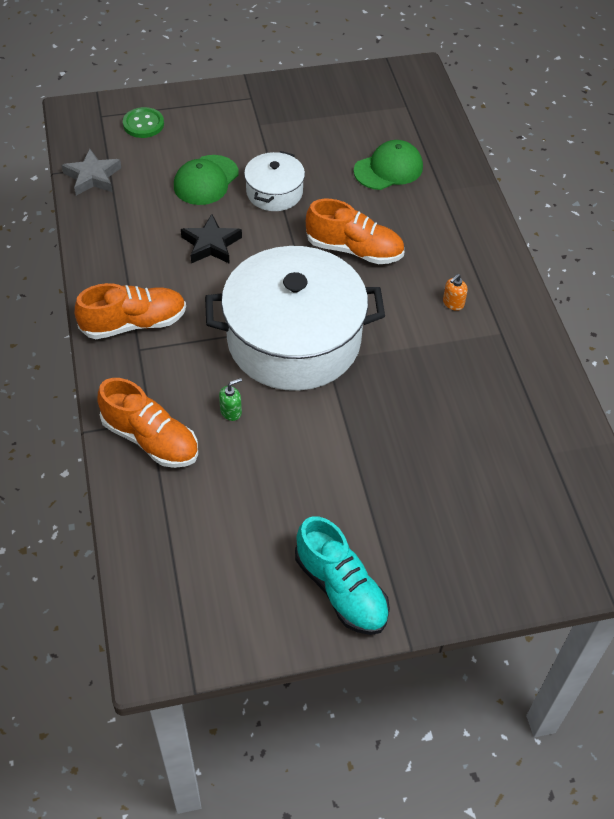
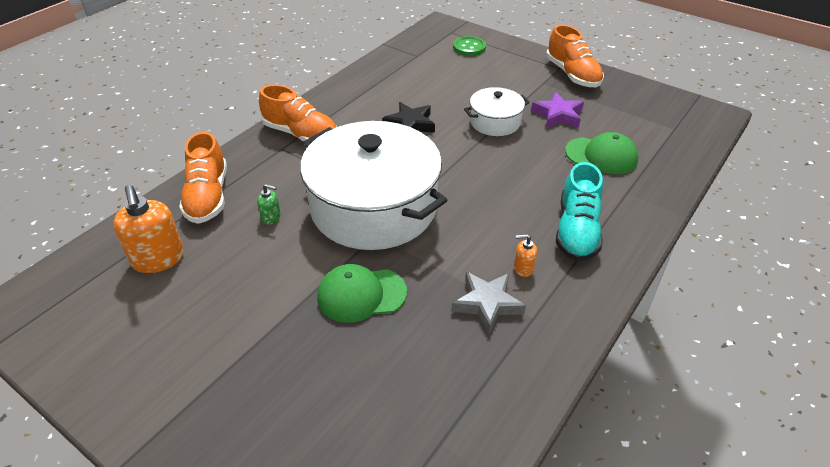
camera: 50 degrees right, 10 degrees down
grey star [61,149,121,196] -> grey star moved to [452,272,526,333]
green cap [174,155,239,205] -> green cap moved to [317,264,407,323]
turquoise shoe [295,516,390,635] -> turquoise shoe moved to [556,162,603,261]
orange shoe [306,199,404,264] -> orange shoe moved to [546,24,604,87]
none -> orange soap dispenser [113,185,184,273]
none -> purple star [531,92,584,128]

